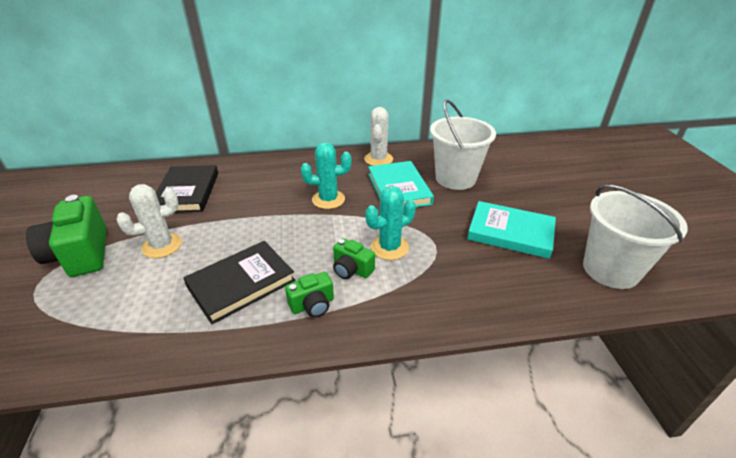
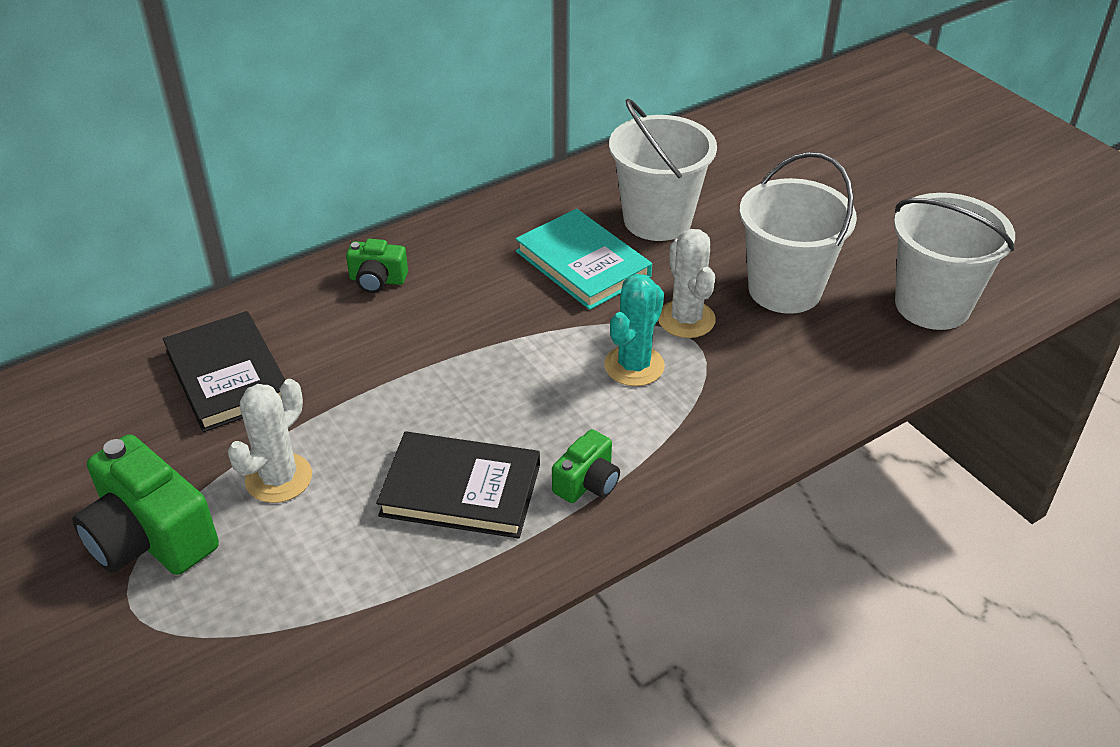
camera: 25 degrees left, 5 degrees up
black book [183,241,295,324] -> black book turned 75 degrees clockwise [376,432,540,538]
turquoise cactus [301,142,352,209] -> none
green camera [333,238,375,279] -> green camera moved to [346,239,408,293]
white cactus [364,107,393,166] -> white cactus moved to [658,229,716,338]
turquoise book [467,201,556,259] -> white bucket [739,152,857,314]

